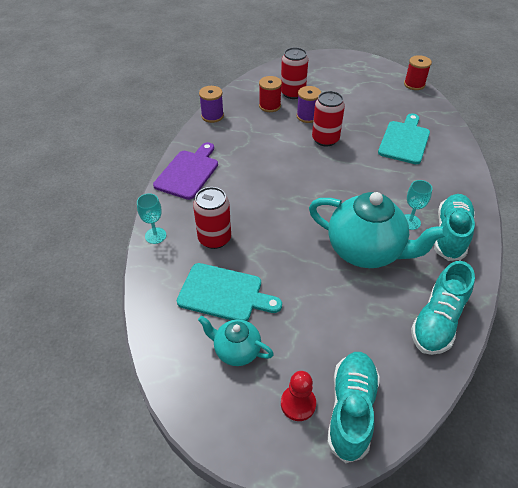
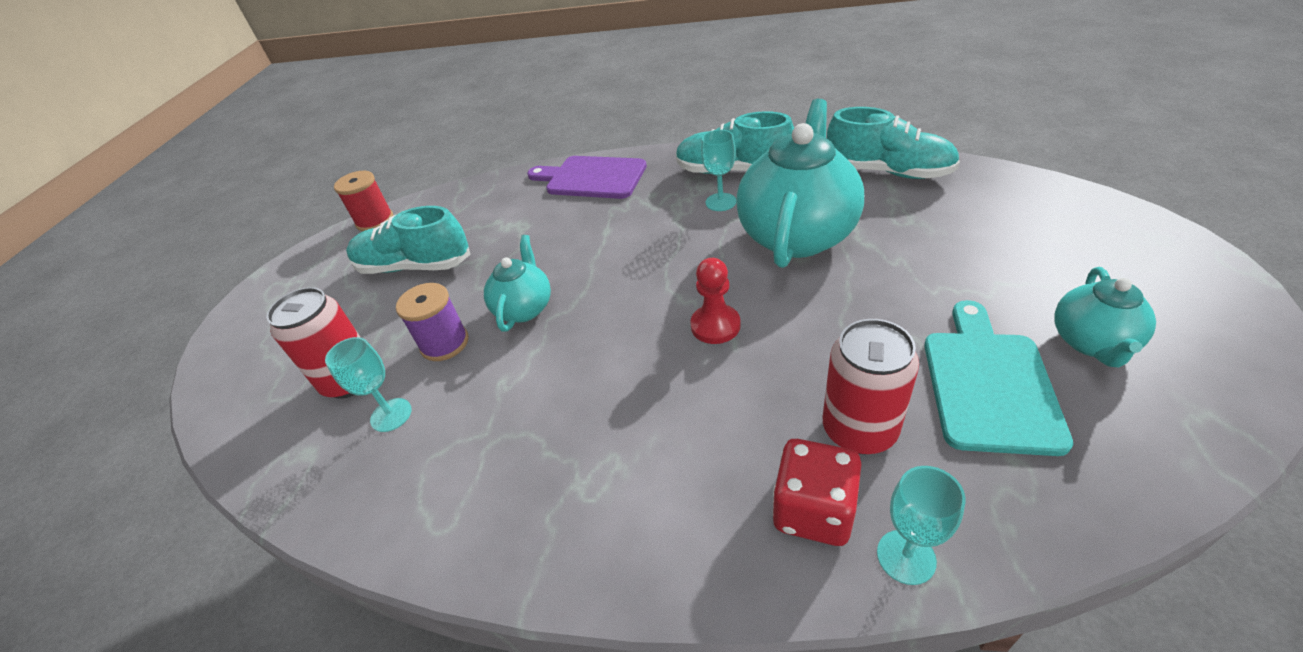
camera: 90 degrees left, 5 degrees down
purple cutting board [153,142,218,200] -> purple cutting board moved to [527,156,647,199]
purple spool [199,86,224,123] -> none
red spool [259,76,282,112] -> turquoise goblet [325,337,411,432]
red pawn [281,371,316,421] -> red pawn moved to [690,258,740,344]
red can [312,91,345,147] -> turquoise teapot [484,235,551,332]
turquoise shoe [327,352,380,463] -> turquoise shoe moved to [346,206,471,274]
turquoise cutting board [378,114,430,164] -> none
none -> red dice [772,439,862,546]

